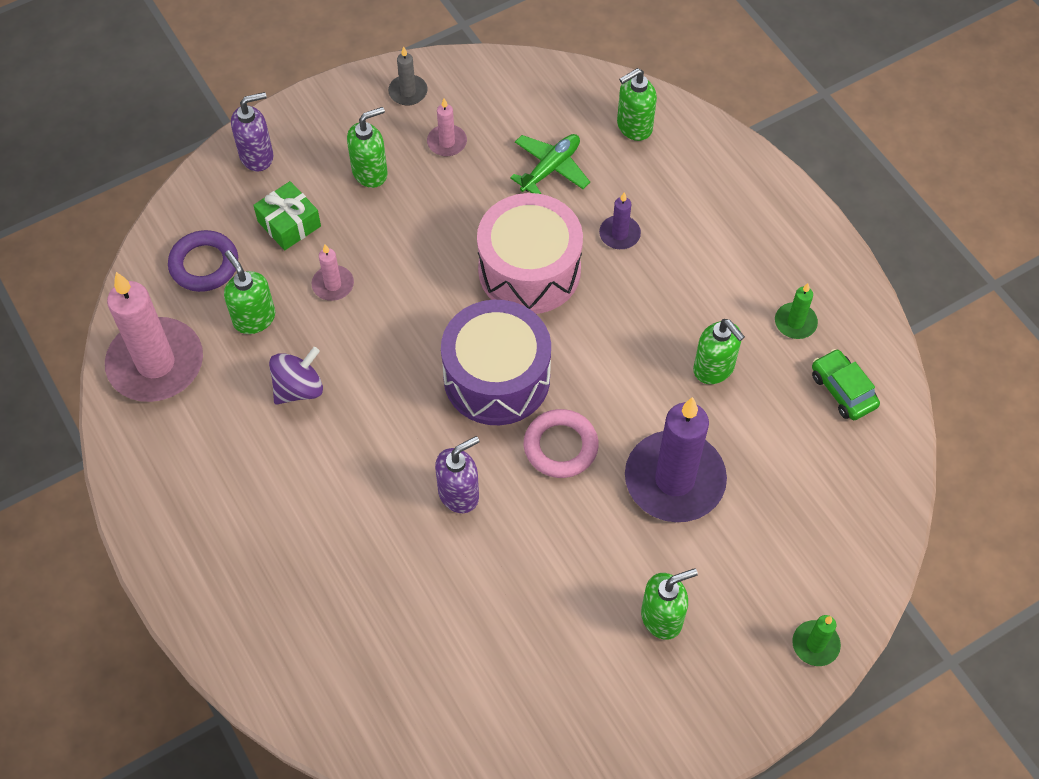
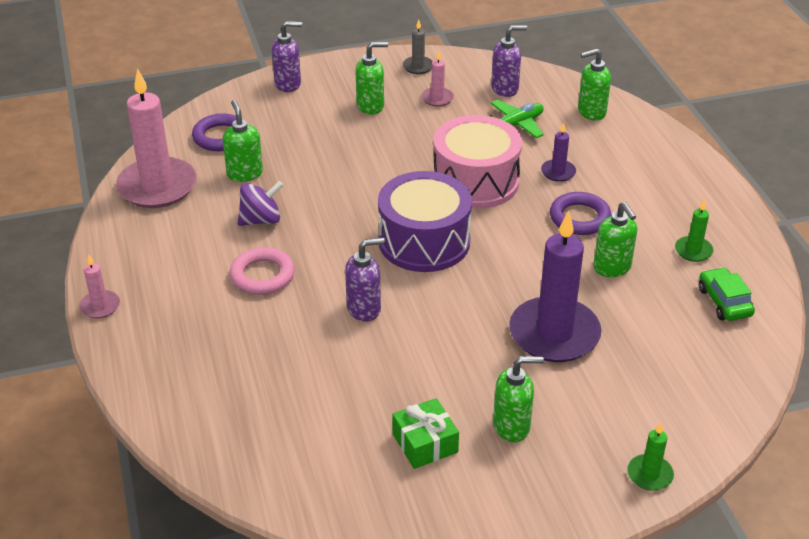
camera: 15 degrees right, 20 degrees down
green gift [253,181,321,250] -> green gift moved to [392,398,459,469]
pink candle [312,244,354,301] -> pink candle moved to [79,254,120,318]
pink ring [524,409,599,478] -> pink ring moved to [230,247,295,295]
none -> purple soap dispenser [491,25,527,97]
none -> purple ring [550,192,611,235]

